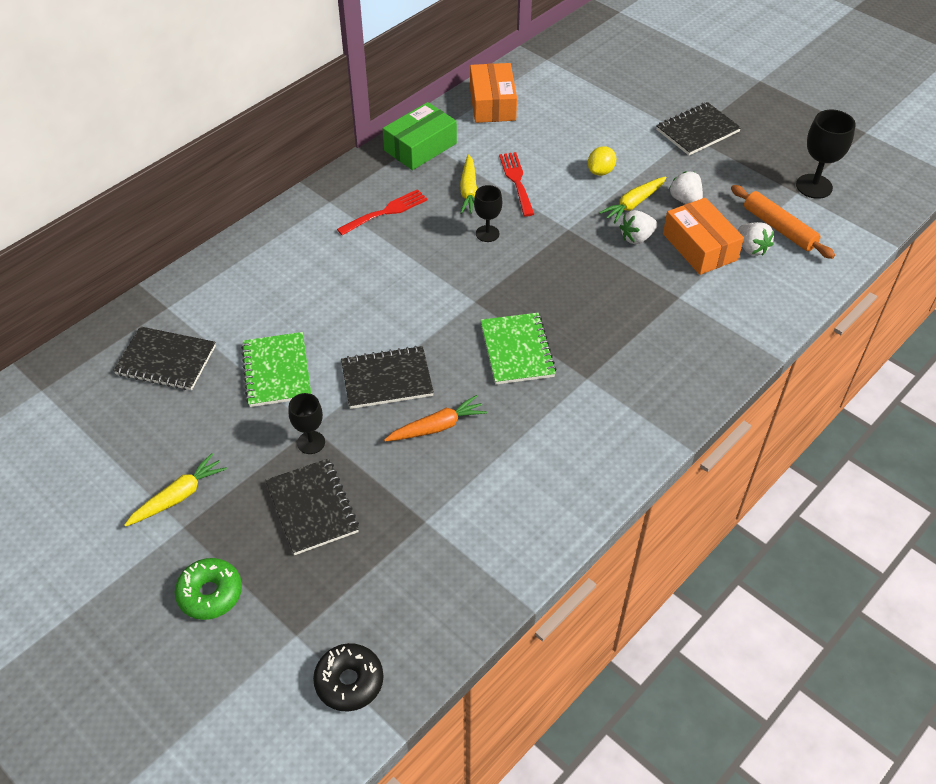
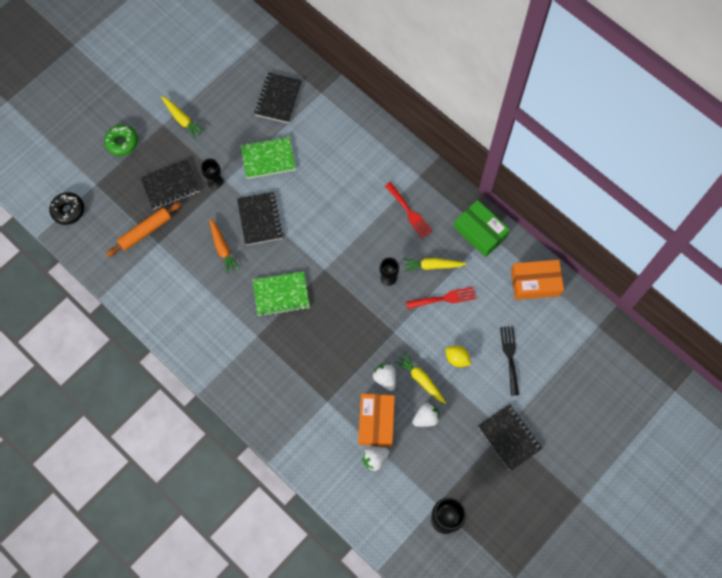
camera: 90 degrees right, 20 degrees up
orange box [663,198,744,275] -> orange box turned 60 degrees counterclockwise [358,393,395,447]
orange rolling pin [731,185,835,259] -> orange rolling pin moved to [106,202,182,257]
none -> black fork [500,326,519,396]

